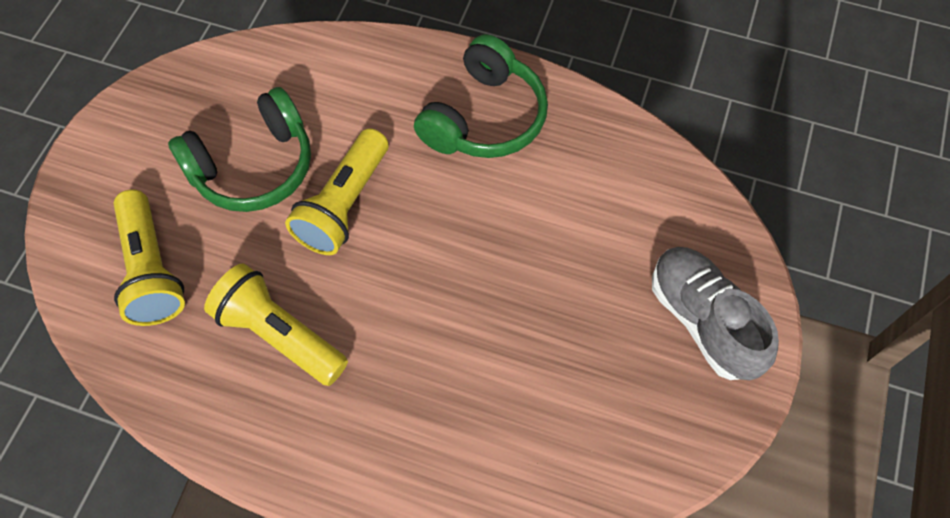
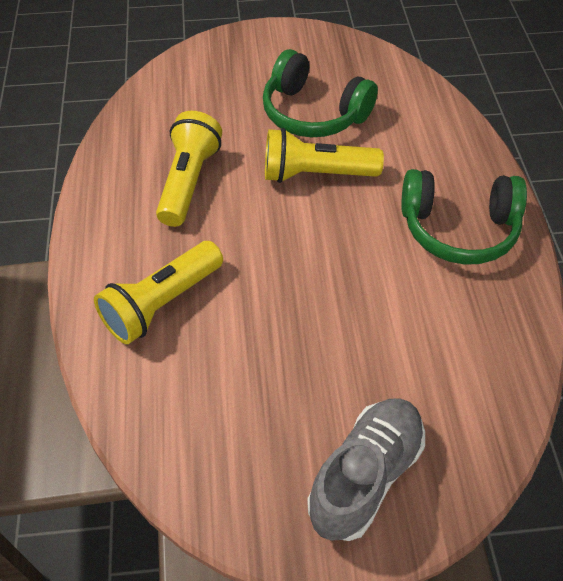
camera: 65 degrees right, 10 degrees down
yellow flashlight [114,189,185,326] -> yellow flashlight moved to [94,241,223,344]

